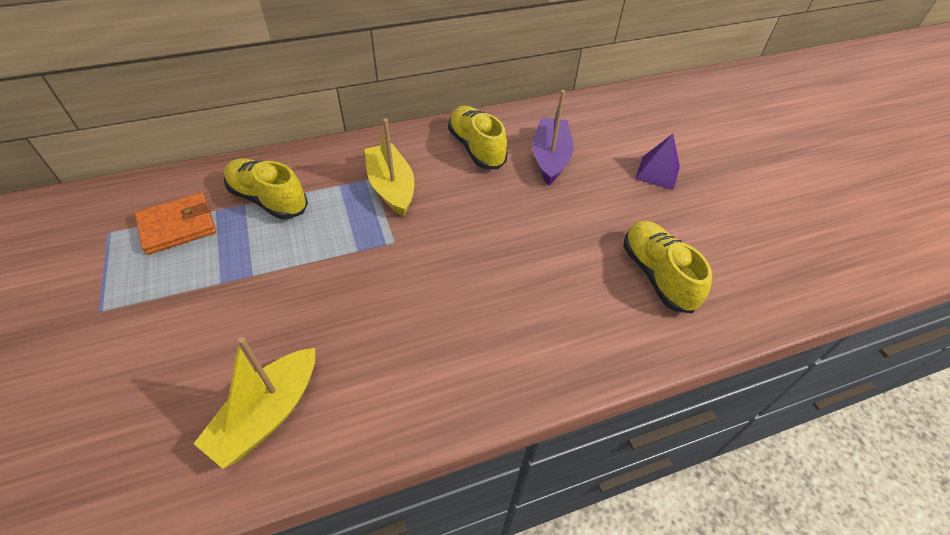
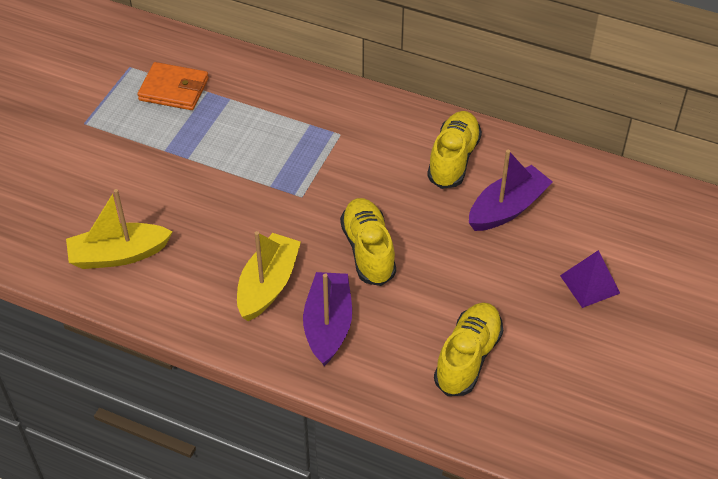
camera: 45 degrees right, 0 degrees up
yellow shoe [224,158,308,219] -> yellow shoe moved to [340,198,396,286]
yellow boat [365,119,414,217] -> yellow boat moved to [237,231,301,321]
none -> purple boat [303,272,352,366]

